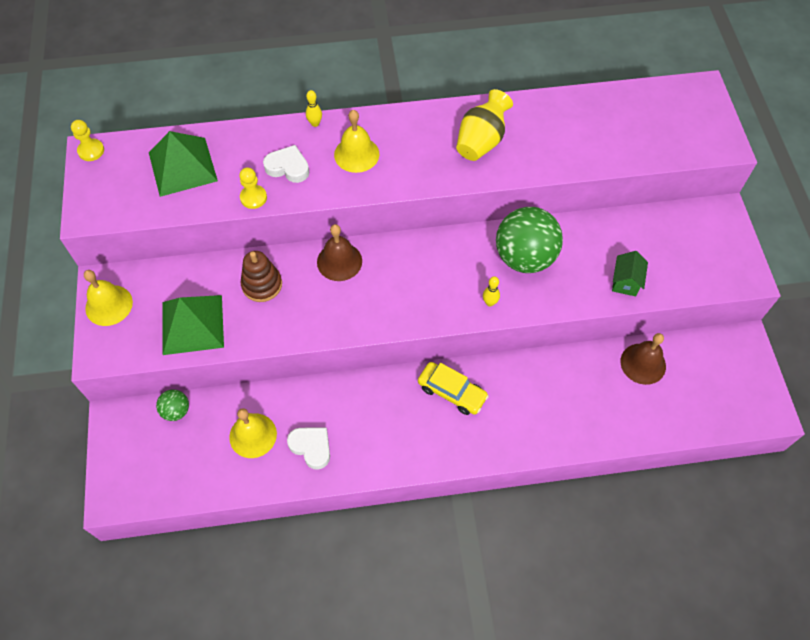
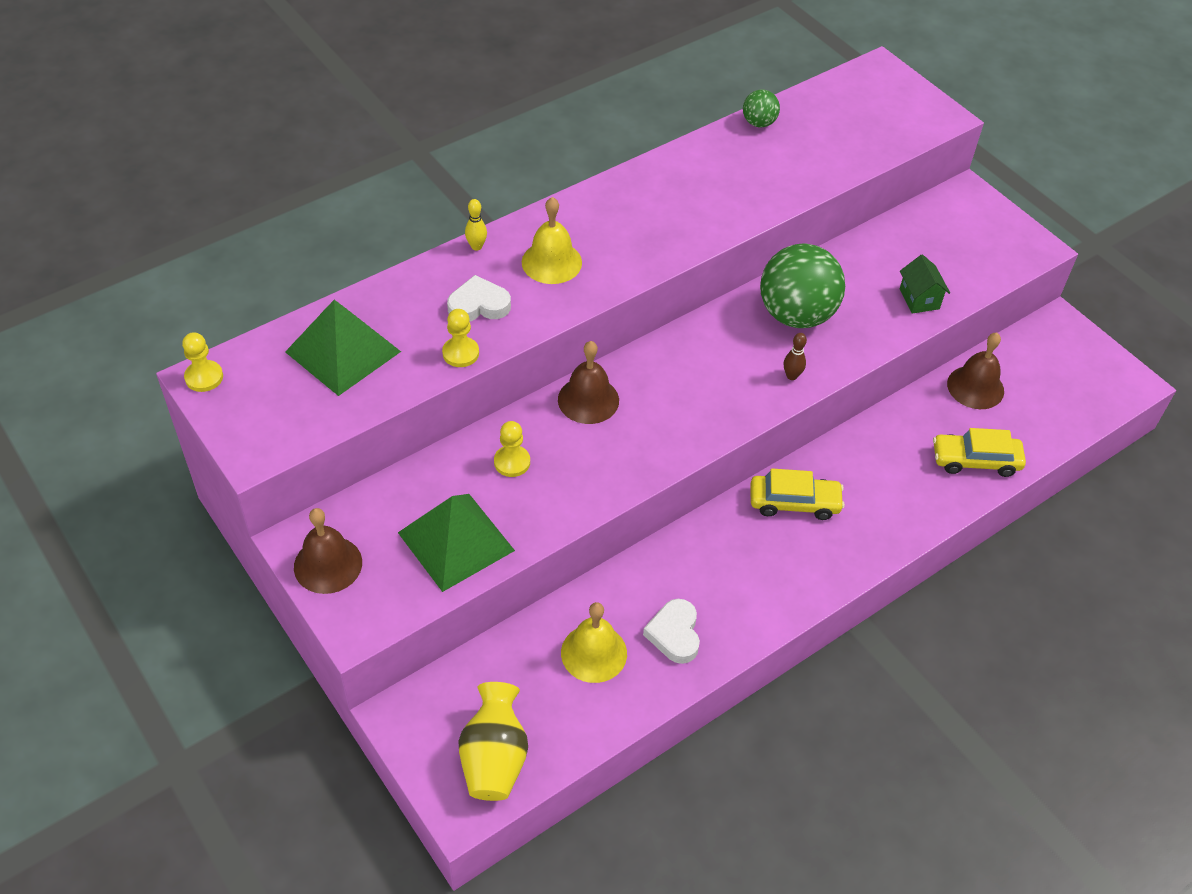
camera: 30 degrees left, 10 degrees down
yellow bell [84,270,133,326] -> brown bell [294,508,362,594]
green ball [156,389,189,421] -> green ball moved to [743,90,780,127]
brown stacking toy [240,251,282,302] -> yellow pawn [494,421,530,477]
white heart [287,427,330,470] -> white heart turned 105 degrees counterclockwise [643,599,700,664]
yellow vase [456,89,513,161] -> yellow vase moved to [459,682,528,801]
yellow bowling pin [483,276,500,307] -> brown bowling pin [784,333,807,380]
none -> yellow car [933,428,1026,477]

